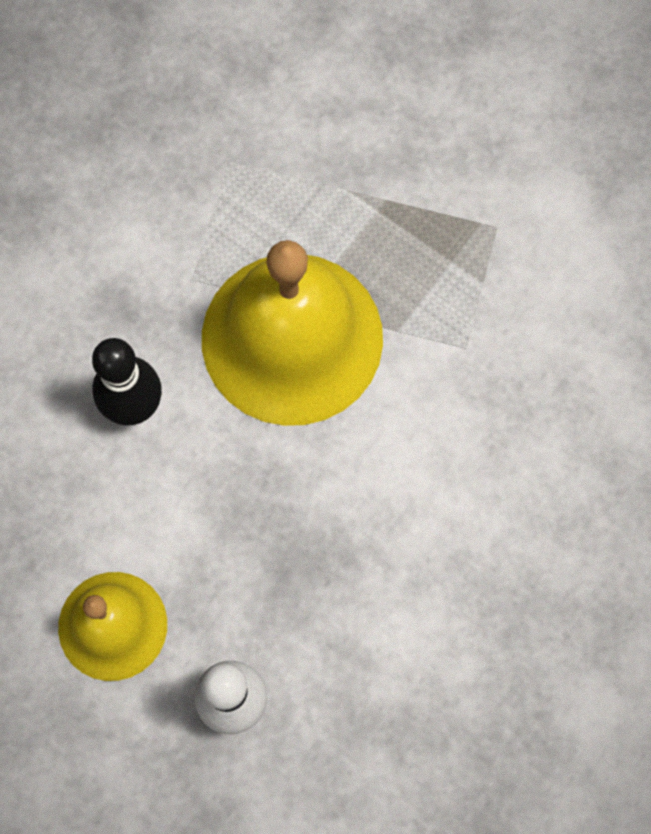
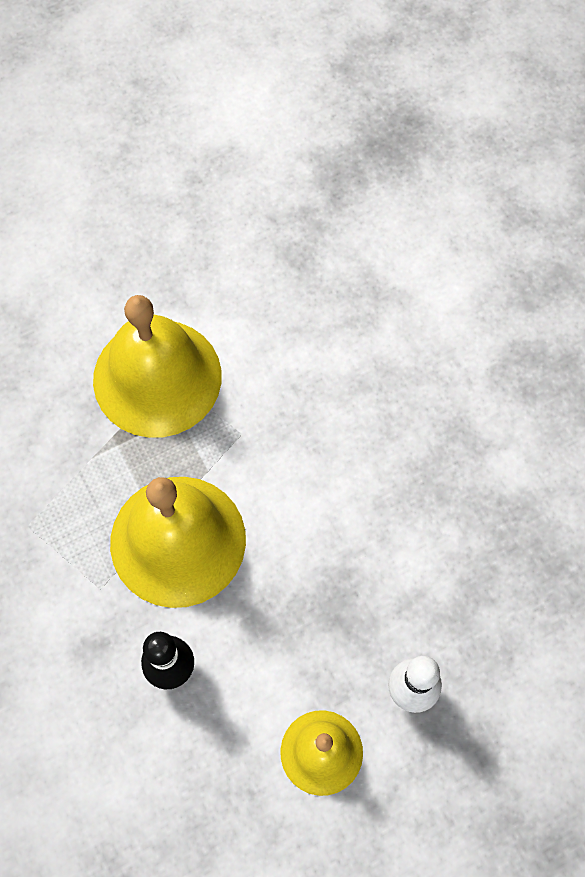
camera: 65 degrees left, 5 degrees down
none -> yellow bell [93,295,222,438]

